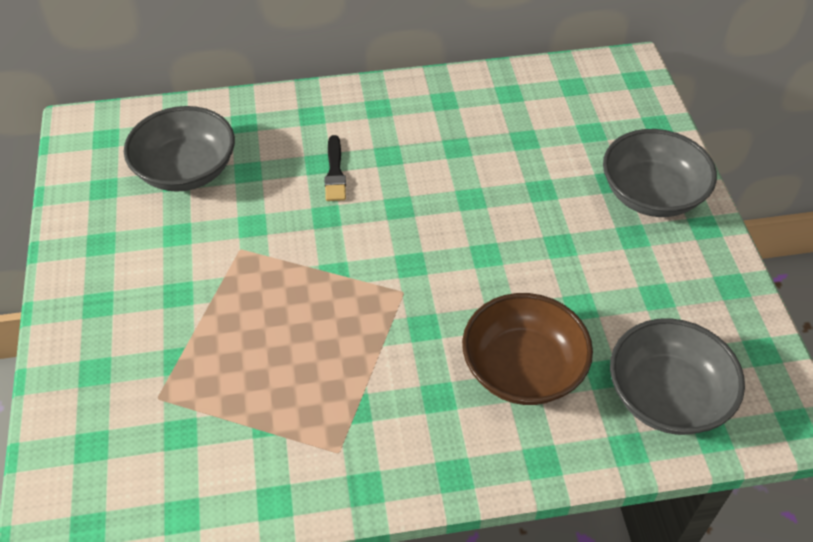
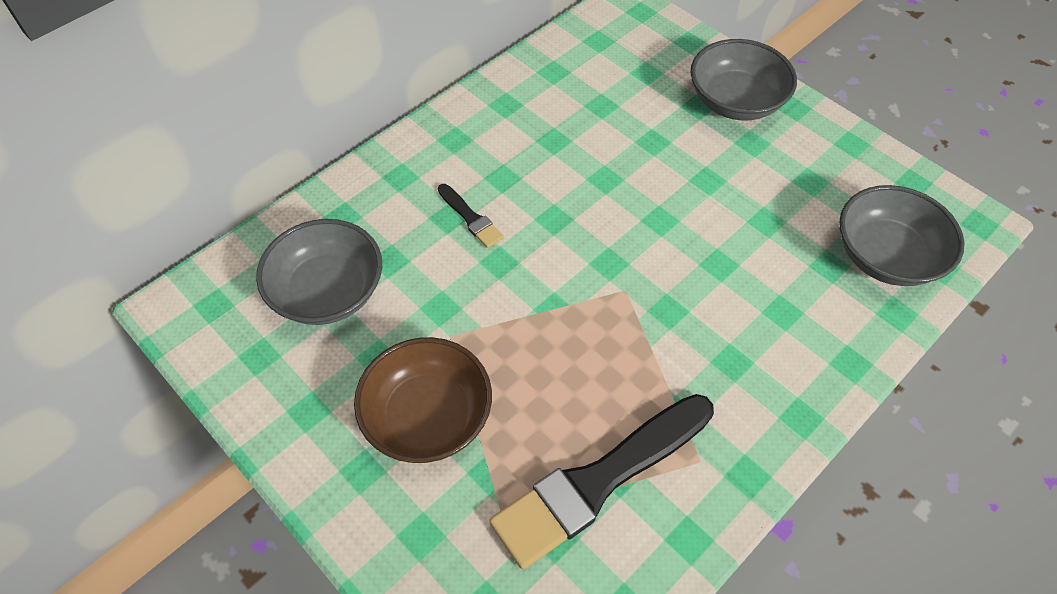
camera: 35 degrees left, 5 degrees up
brown bowl [462,293,593,405] -> brown bowl moved to [354,337,492,463]
none -> black brush [489,394,714,570]

